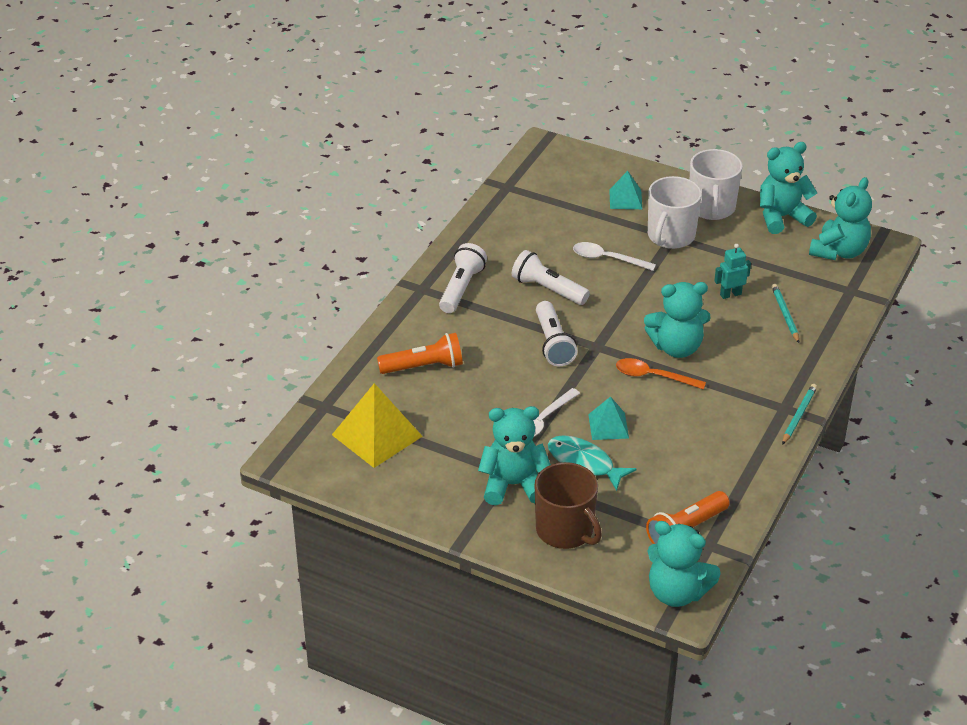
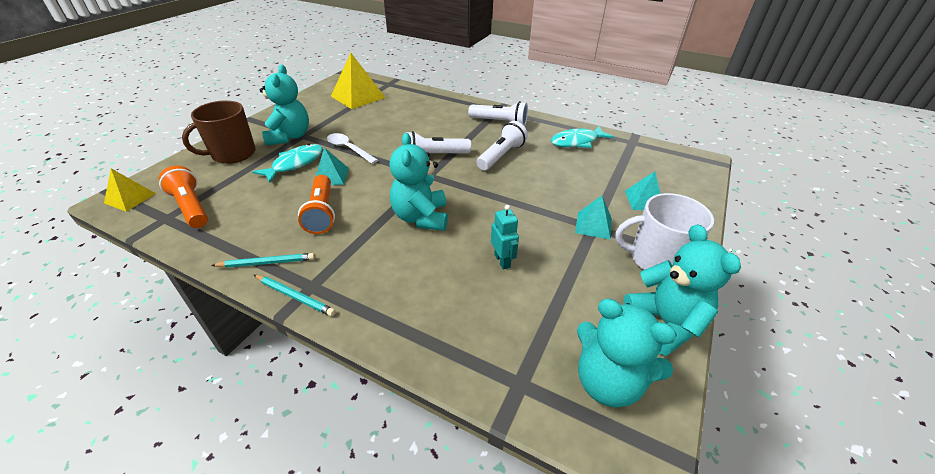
camera: 90 degrees right, 0 degrees up
orange flashlight [377,333,463,374] -> orange flashlight moved to [298,175,335,234]
white spoon [573,242,656,271] -> none
orange spoon [616,358,706,390] -> none
turquoise teddy bear [647,521,721,607] -> yellow pyramid [104,168,156,212]
white mug [648,176,702,249] -> turquoise pyramid [575,196,612,240]
turquoise pencil [771,284,799,343] -> turquoise pencil moved to [211,253,315,268]
none -> turquoise fish [551,126,614,148]

